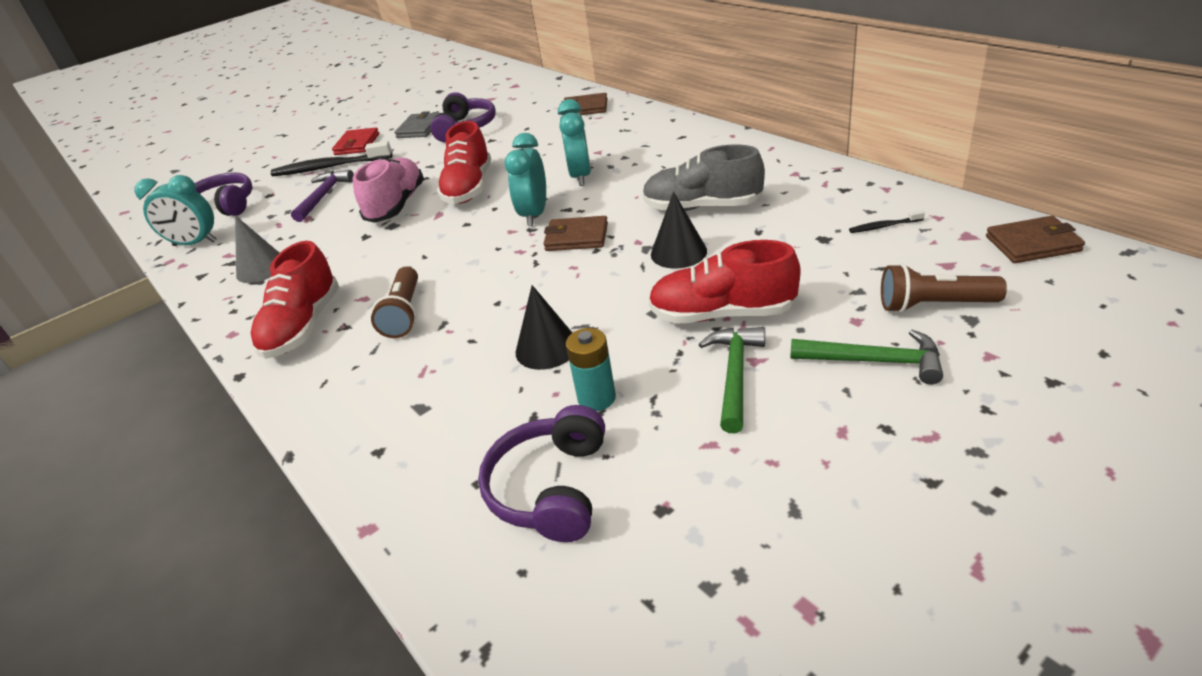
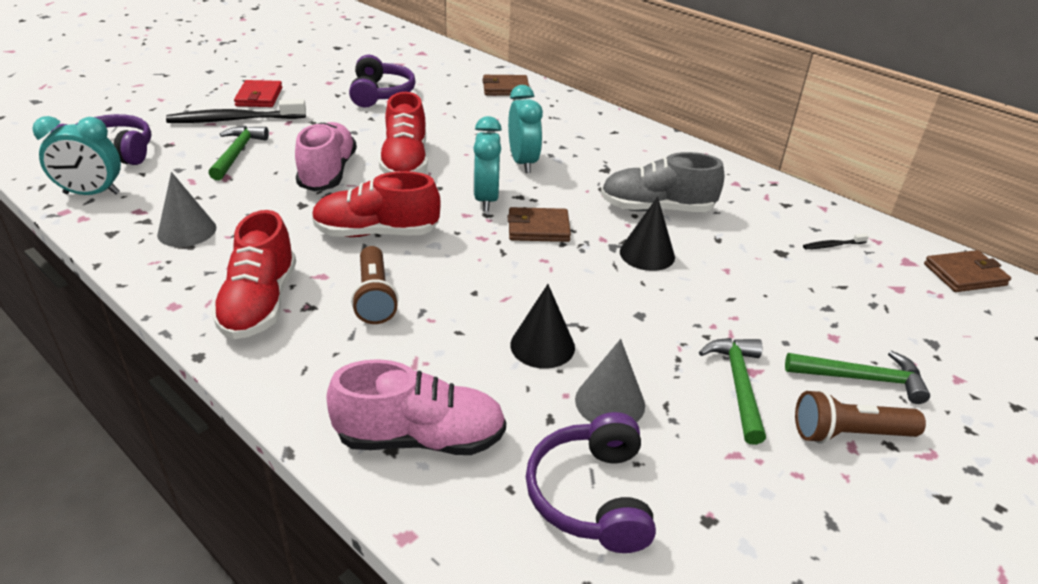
camera: 15 degrees left, 0 degrees up
purple hammer [291,170,354,222] -> green hammer [208,126,269,180]
grey wallet [395,111,440,138] -> none
turquoise battery [566,328,616,411] -> grey cone [575,339,645,423]
red shoe [648,240,800,324] -> red shoe moved to [312,171,441,237]
brown flashlight [881,264,1007,313] -> brown flashlight moved to [795,390,926,444]
none -> pink shoe [326,359,506,455]

